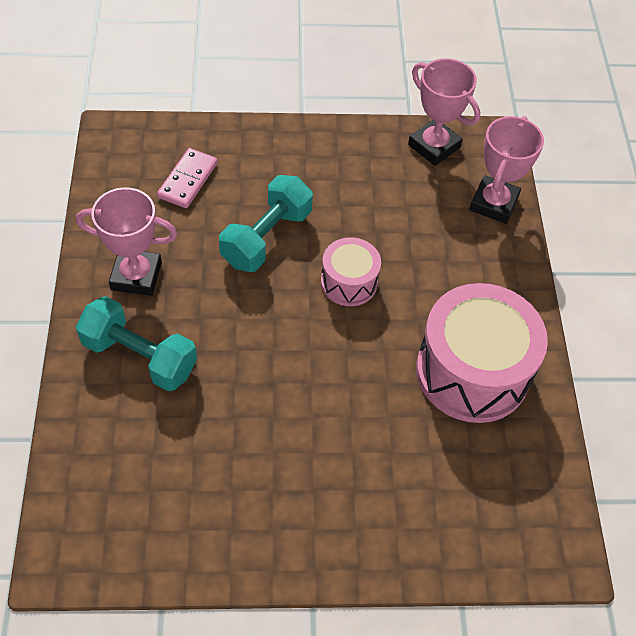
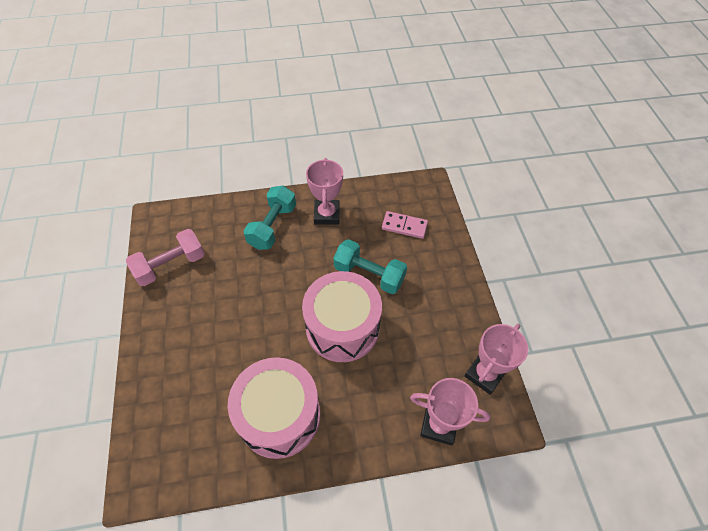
camera: 85 degrees right, 0 degrees up
pink drum [321,237,381,306] -> pink drum [302,271,382,362], size x1.89
none -> pink dumbbell [126,229,205,286]

